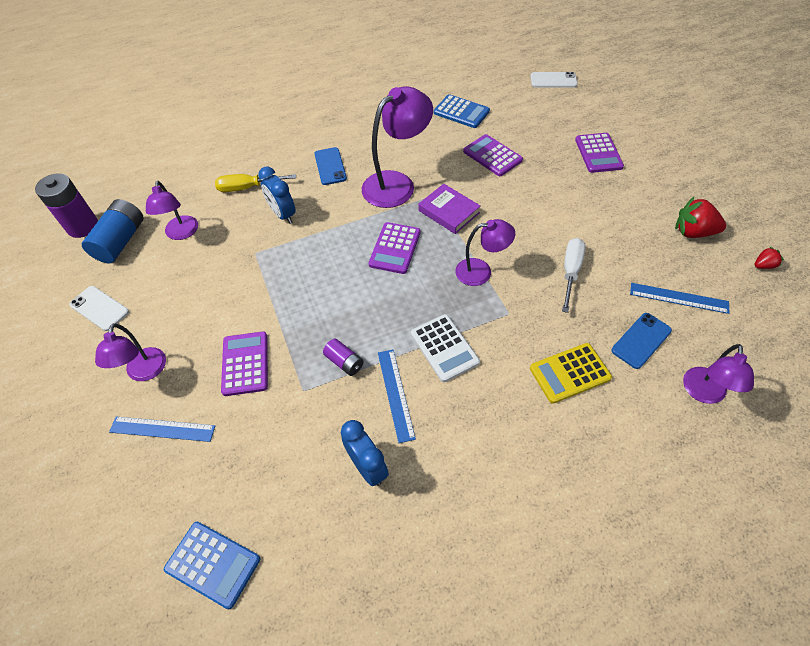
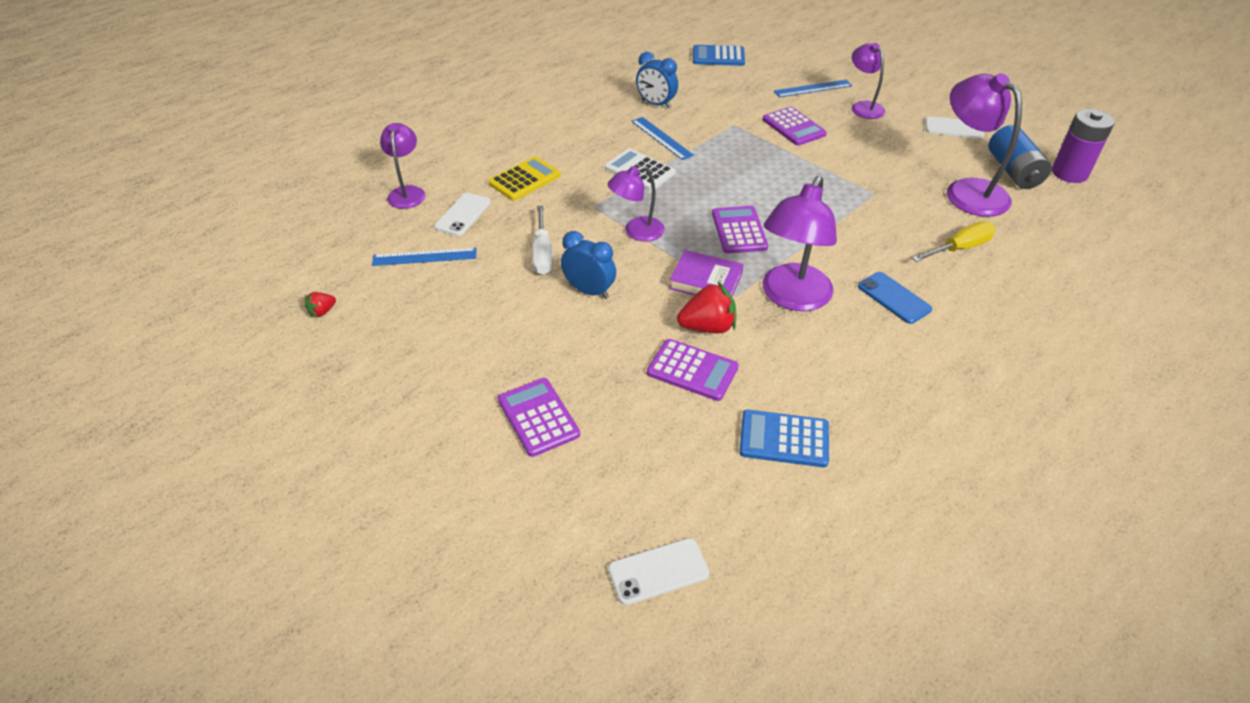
camera: 155 degrees right, 10 degrees down
purple lamp [146,181,198,240] -> purple lamp [947,73,1022,217], size x1.65
blue clock [258,166,296,224] -> blue clock moved to [561,231,616,299]
purple battery [323,339,364,376] -> none
blue phone [611,313,672,369] -> white phone [434,193,491,236]
red strawberry [675,197,726,238] -> red strawberry moved to [677,281,736,334]

